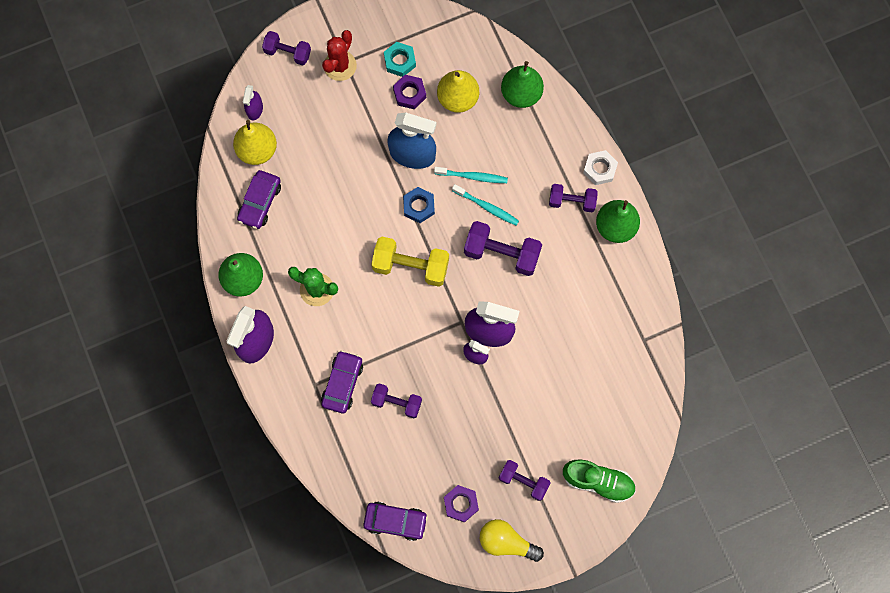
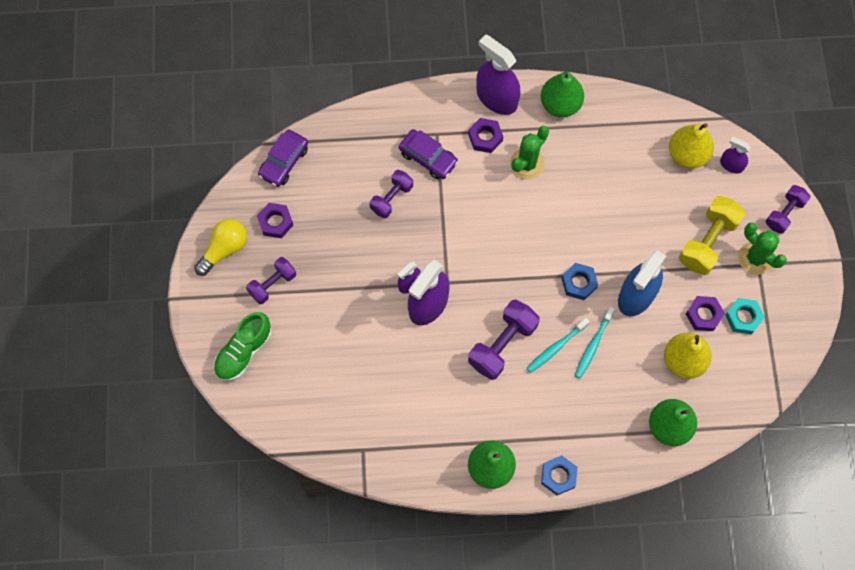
camera: 110 degrees right, 5 degrees down
purple car [237,170,281,229] -> none
red cactus [322,30,357,81] -> green cactus [738,222,787,275]
yellow dumbbell [371,237,449,287] -> yellow dumbbell moved to [679,196,745,275]
purple dumbbell [549,184,598,212] -> none
white nut [583,150,618,185] -> blue nut [541,455,578,495]
none -> purple nut [468,118,503,153]

